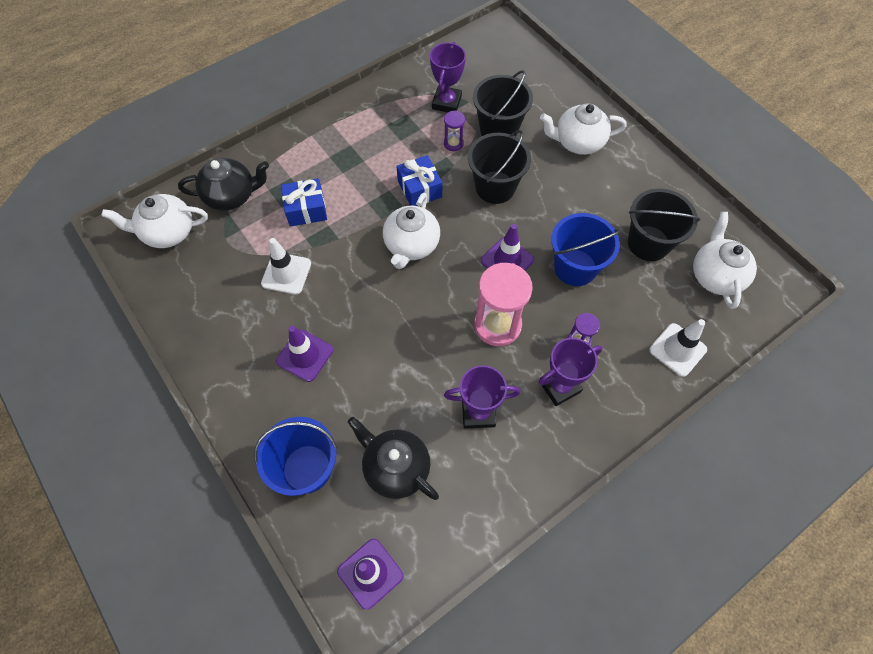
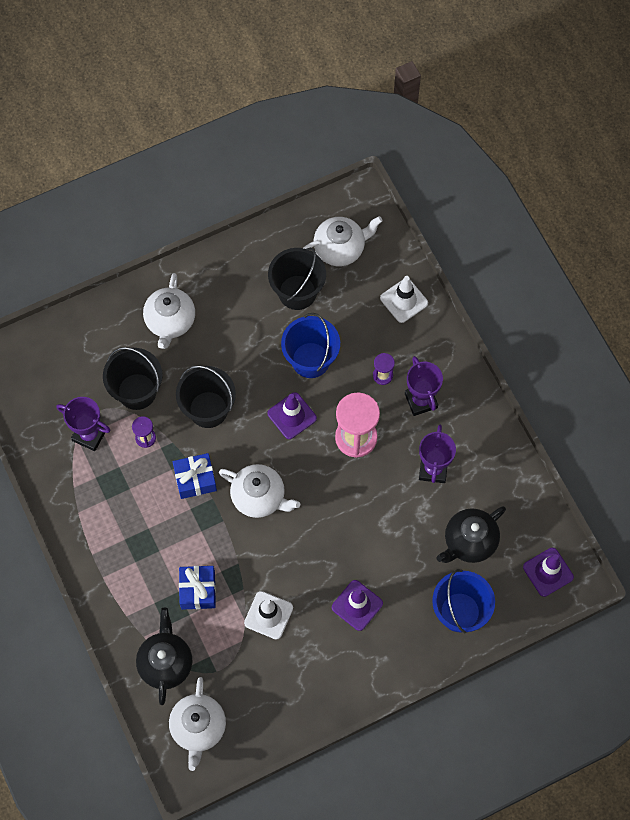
camera: 80 degrees left, 5 degrees up
white teapot [693,212,757,309] -> white teapot turned 150 degrees clockwise [303,216,383,266]

